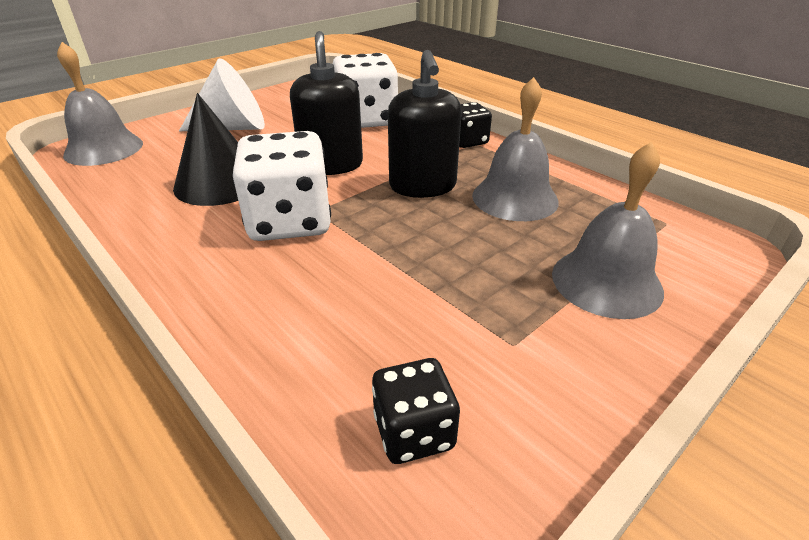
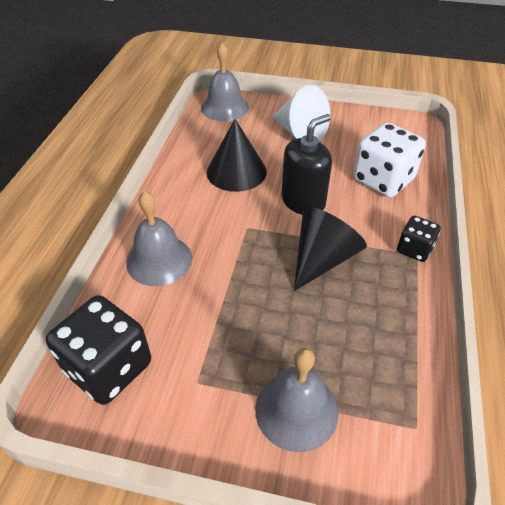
camera: 55 degrees right, 10 degrees up
white dice [232,131,331,241] -> none
black dice [372,358,460,464] -> black dice [46,295,151,405], size x1.82
black soap dispenser [388,50,462,198] -> black cone [294,207,367,291]
grey bell [472,77,559,221] -> grey bell moved to [126,191,192,286]

